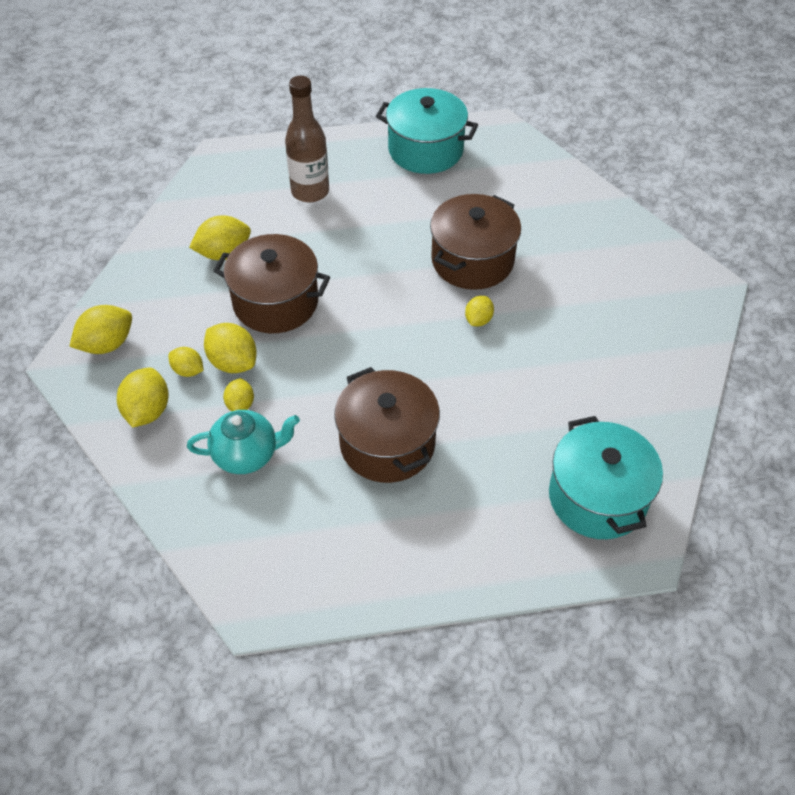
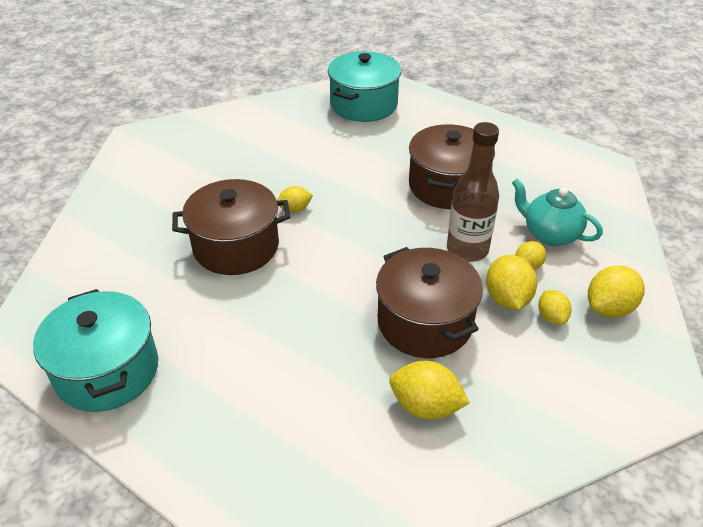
camera: 135 degrees left, 10 degrees down
yellow lemon [69,305,132,354] -> none
brown bottle [285,76,329,202] -> brown bottle moved to [447,122,499,262]

